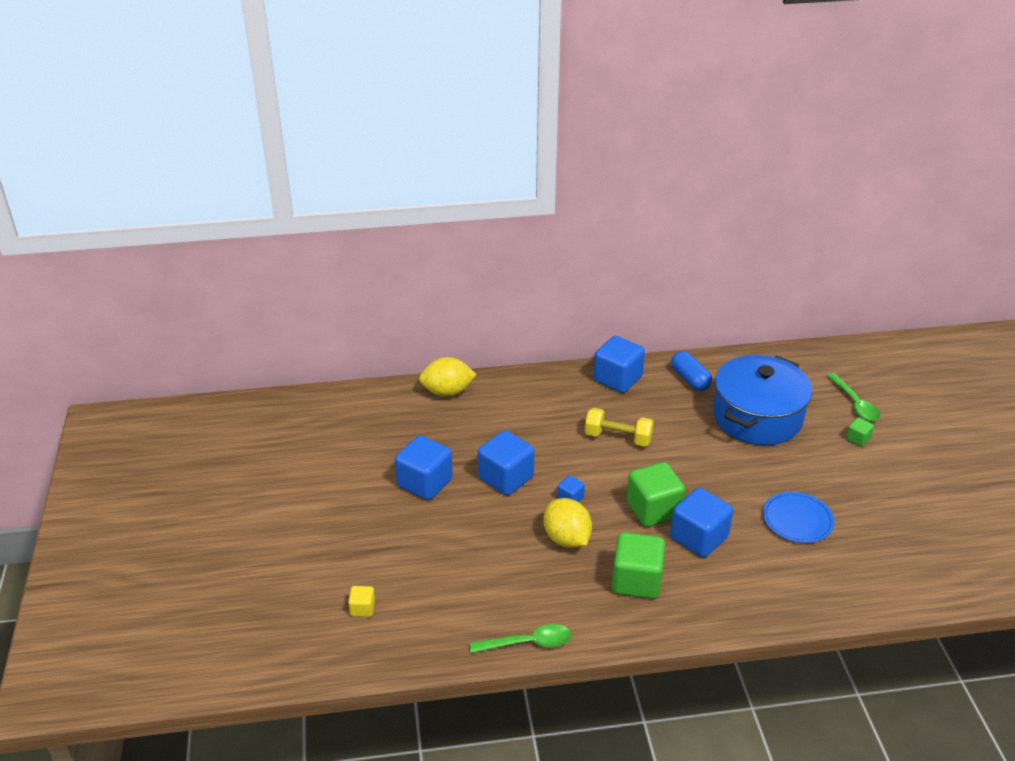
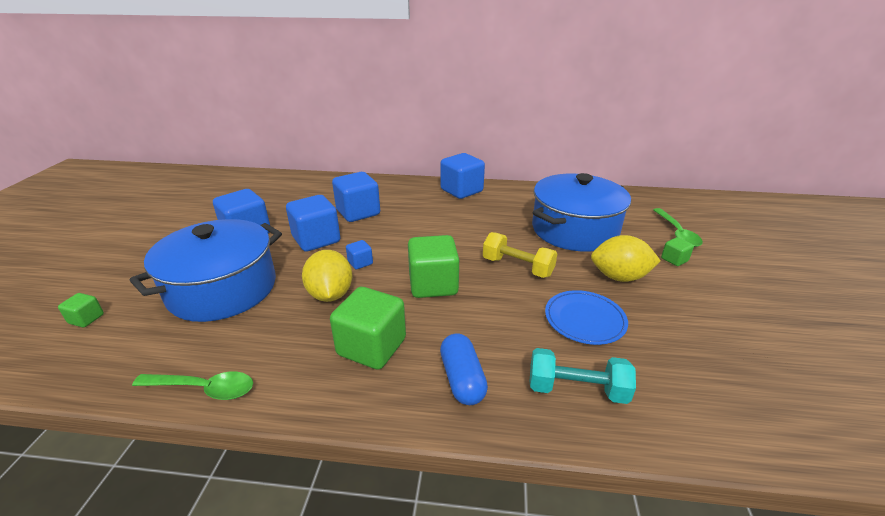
camera: 15 degrees right, 5 degrees down
yellow cube [348,586,375,617] -> green cube [58,293,104,327]
yellow lemon [419,357,477,397] -> yellow lemon moved to [591,235,661,282]
yellow dumbbell [585,408,654,446] -> yellow dumbbell moved to [483,232,557,278]
blue cube [670,488,733,558] -> blue cube moved to [332,172,380,222]
blue capsule [671,351,712,391] -> blue capsule moved to [440,333,488,405]
none -> blue pot [129,219,282,322]
none -> turquoise dumbbell [530,348,636,404]

